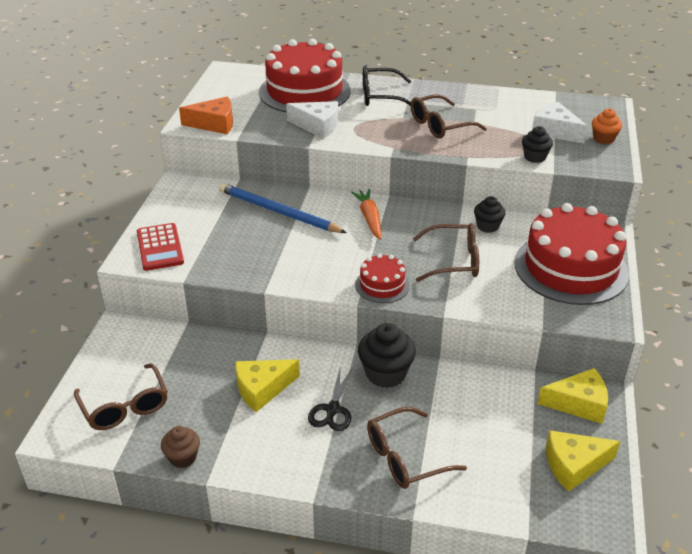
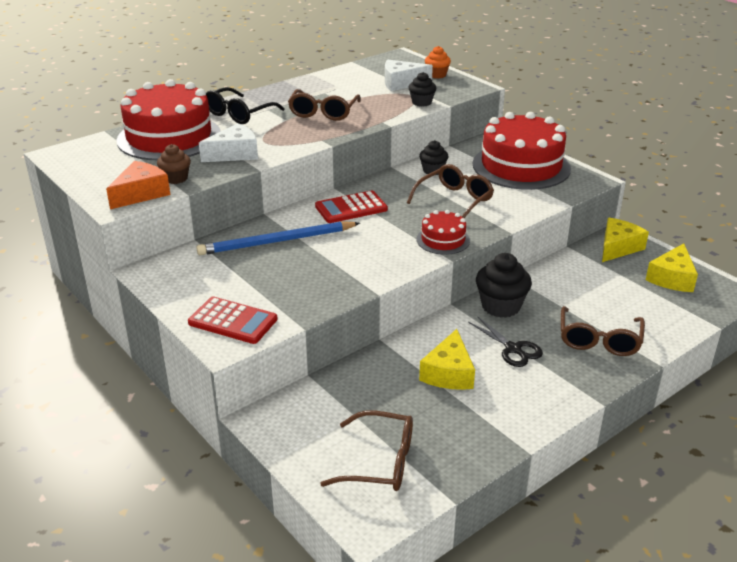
camera: 50 degrees left, 5 degrees down
brown cupcake [161,426,200,468] -> brown cupcake moved to [157,144,191,184]
orange carrot [351,189,381,239] -> red calculator [315,190,388,223]

